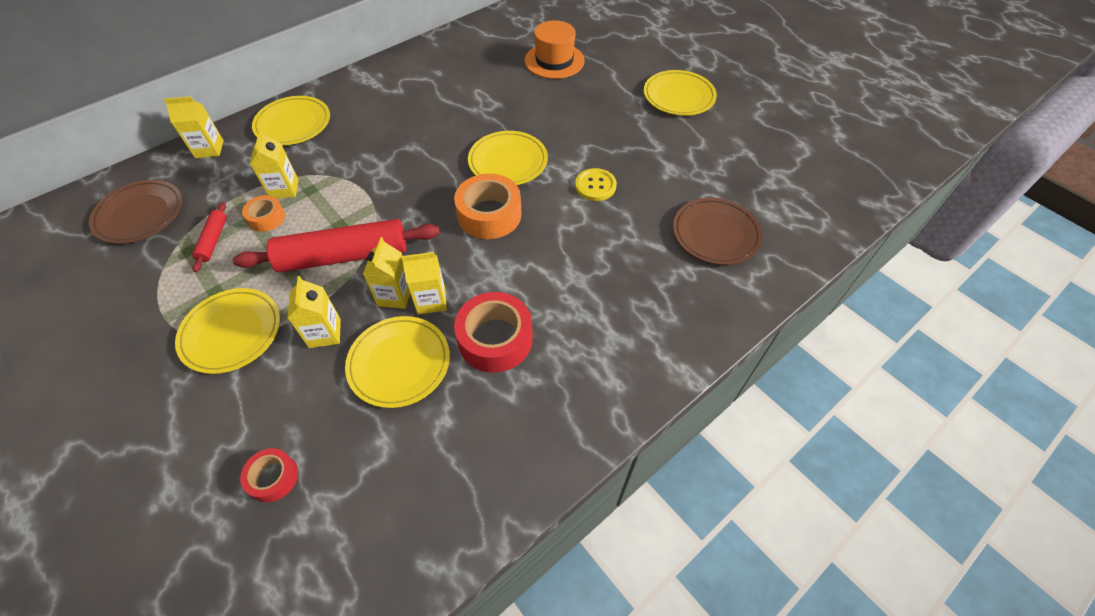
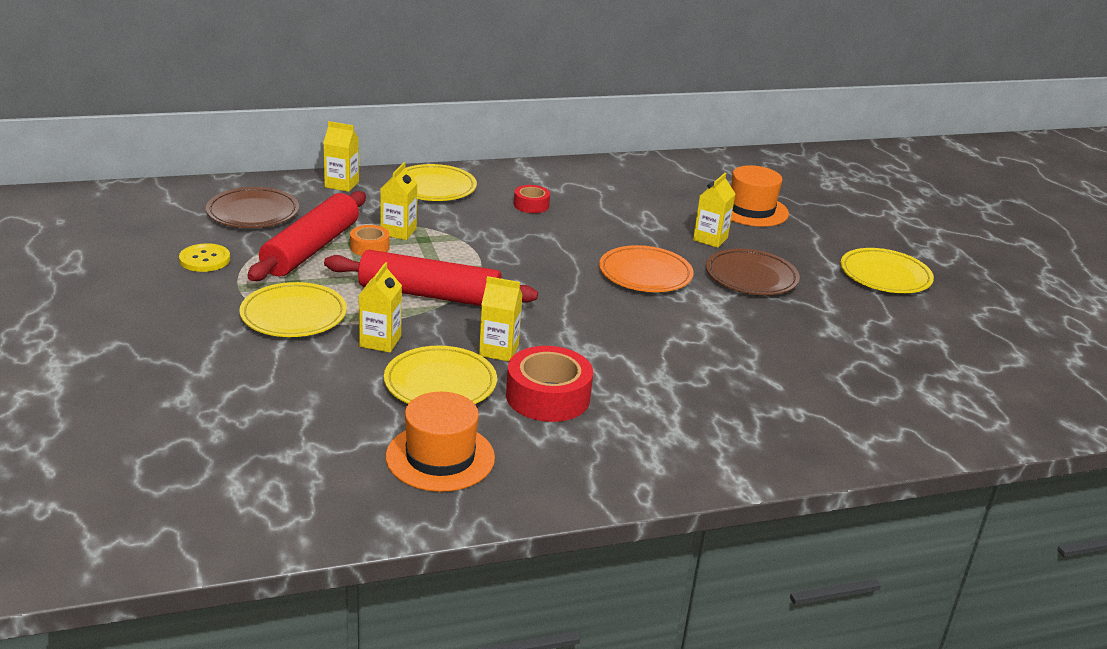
camera: 20 degrees right, 25 degrees down
red rolling pin [192,202,227,272] -> red rolling pin [247,191,366,281], size x2.17
red tape [240,448,298,502] -> red tape moved to [514,185,550,213]
yellow carton [363,237,410,309] -> yellow carton moved to [693,173,735,248]
orange tape [454,174,522,239] -> none
yellow plate [468,131,548,185] -> orange plate [599,245,693,292]
yellow button [575,168,617,201] -> yellow button moved to [179,243,230,272]
brown plate [673,198,763,265] -> brown plate moved to [706,249,800,295]
none -> orange hat [386,392,495,492]

